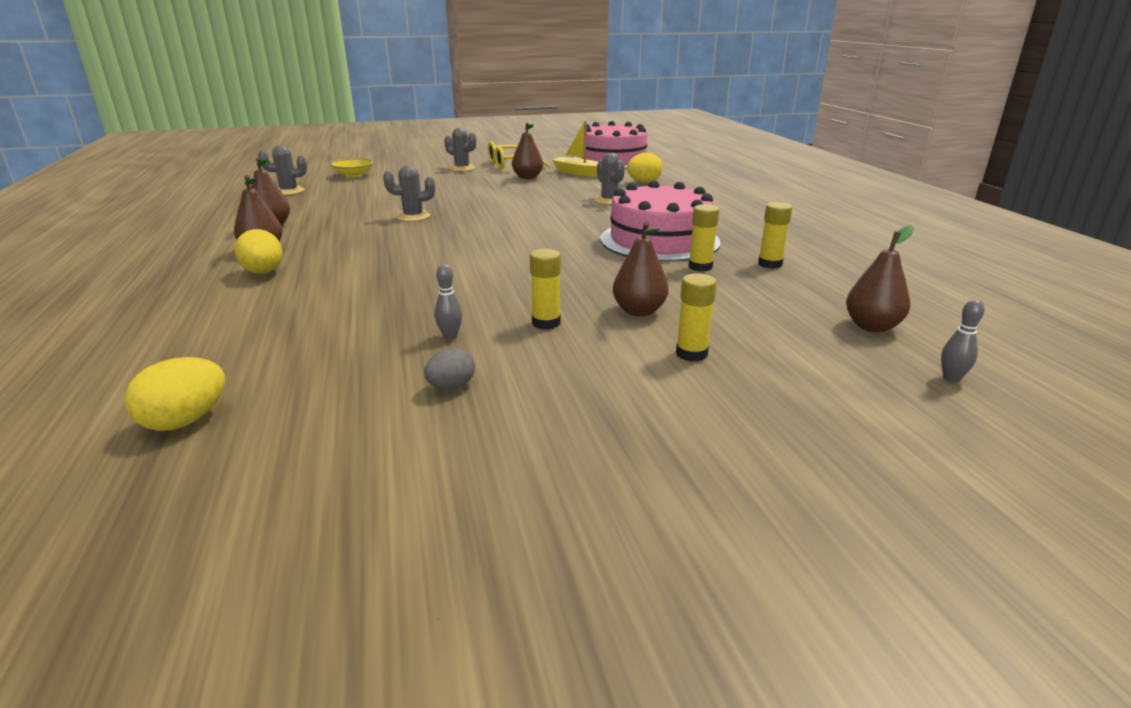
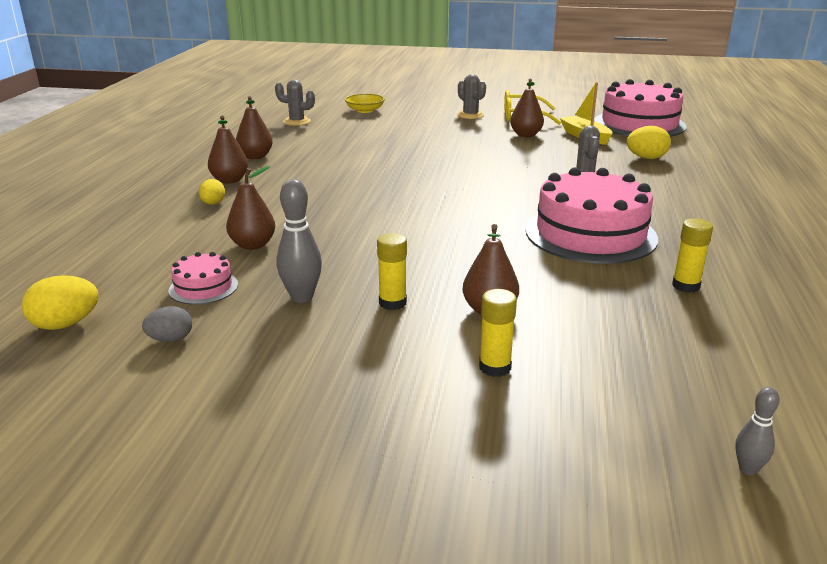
camera: 25 degrees right, 0 degrees up
yellow egg [235,229,283,274] -> yellow egg [199,179,225,205], size x0.66
grey cactus [383,165,435,221] -> none
grey egg [424,348,475,389] -> grey egg moved to [142,306,192,342]
grey bowling pin [435,264,462,340] -> grey bowling pin [277,179,322,303], size x1.77
yellow glue stick [689,204,719,272] -> none
brown pear [846,225,914,332] -> brown pear moved to [226,165,275,250]
none -> pink cake [169,252,238,305]

